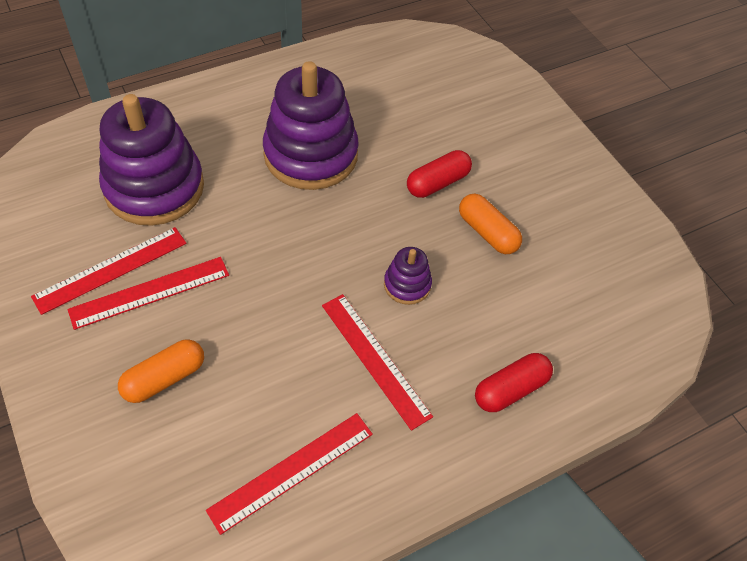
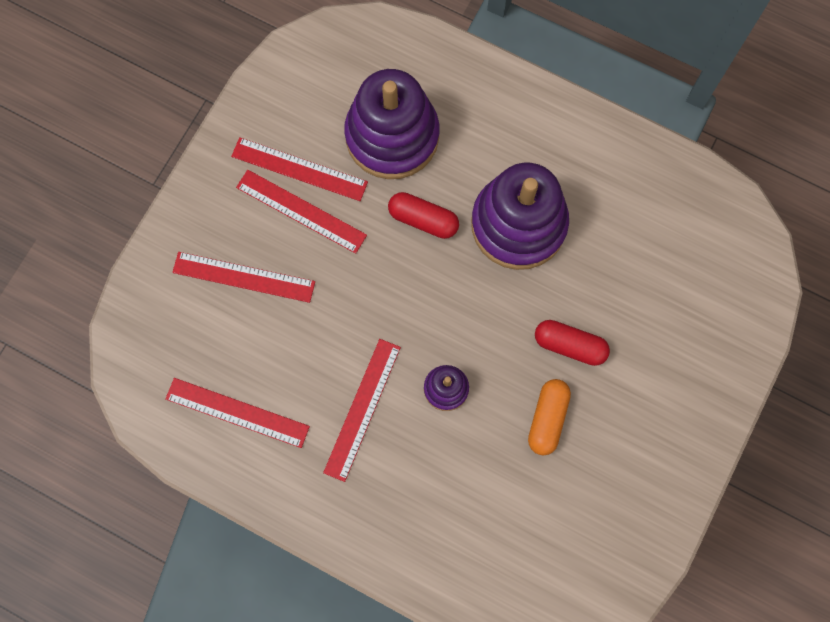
camera: 60 degrees right, 20 degrees up
orange capsule [118,339,204,403] -> red ruler [172,252,315,303]
red capsule [475,353,553,412] -> red capsule moved to [388,192,459,239]

